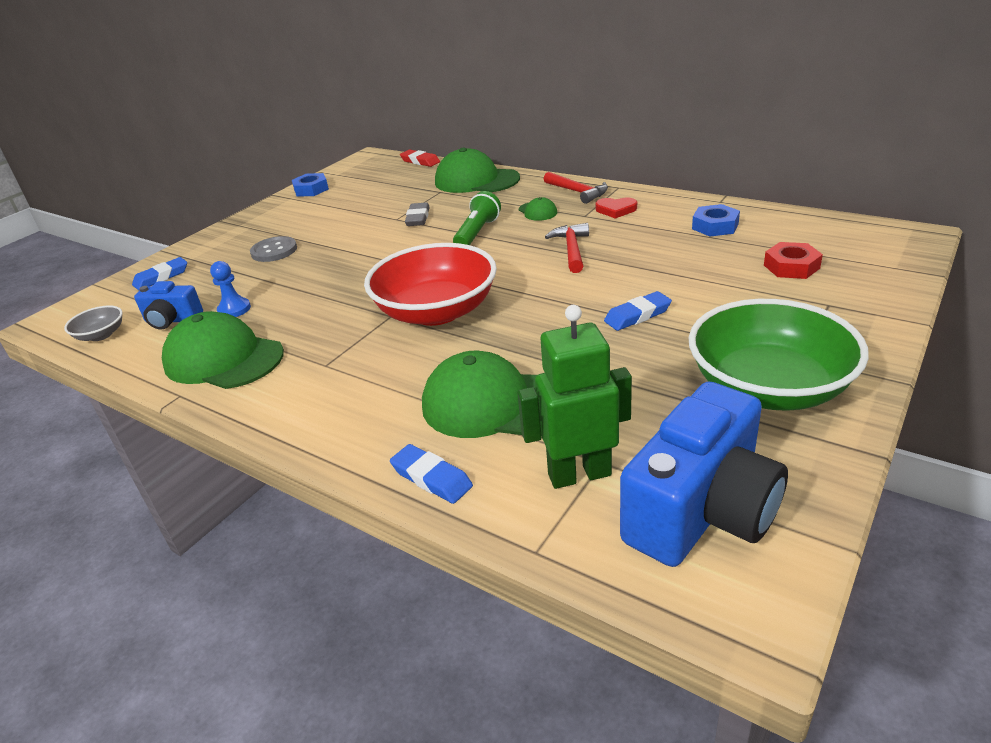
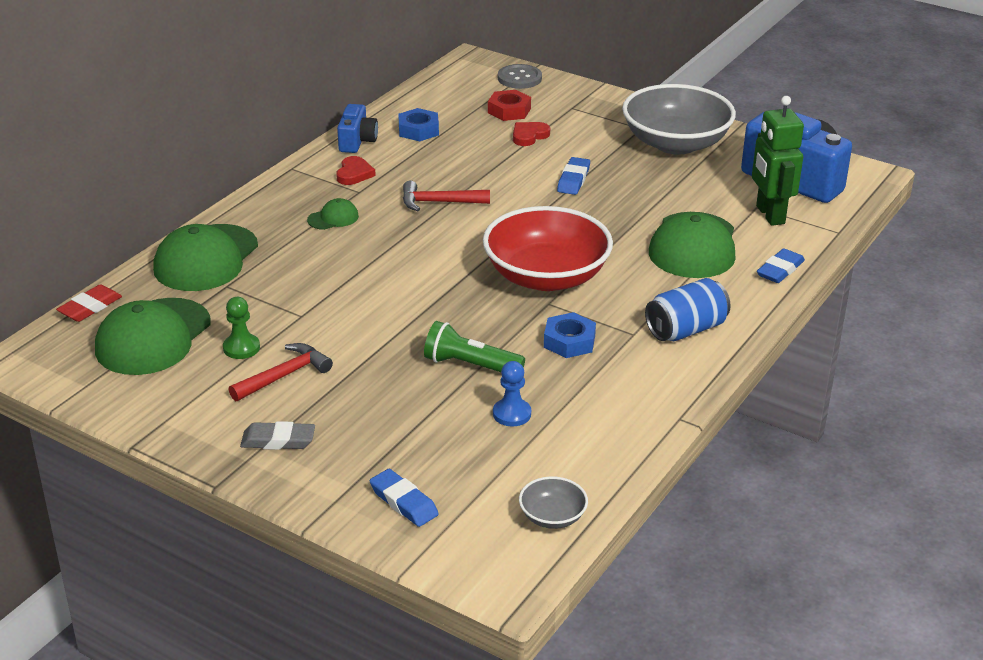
camera: 95 degrees left, 0 degrees up
blue camera [134,281,203,329] -> blue camera moved to [337,104,378,153]
green cap [162,311,284,389] -> green cap moved to [95,298,211,375]
grey button [250,236,297,262] -> grey button moved to [498,64,542,89]
blue nut [292,173,329,197] -> blue nut moved to [544,312,596,358]
grey eraser [405,203,430,226] -> grey eraser moved to [240,421,315,450]
green flashlight [453,191,501,245] -> green flashlight moved to [424,321,525,372]
red hammer [544,172,608,204] -> red hammer moved to [228,343,333,401]
blue eraser [604,291,672,331] -> blue eraser turned 45 degrees clockwise [557,157,590,195]
green bowl [689,299,869,411] -> grey bowl [622,84,736,154]
none -> green pawn [223,297,260,359]
none -> red heart [513,122,550,146]
none -> blue can [645,278,731,341]

